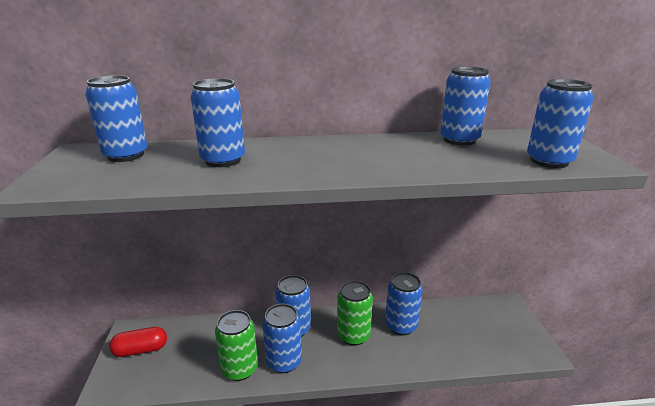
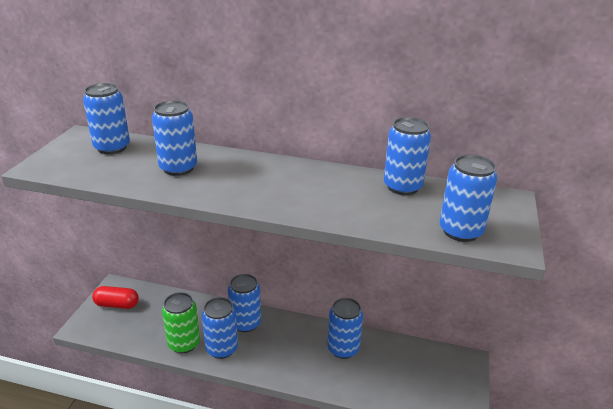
camera: 20 degrees right, 5 degrees up
green can [337,281,373,346] -> none

